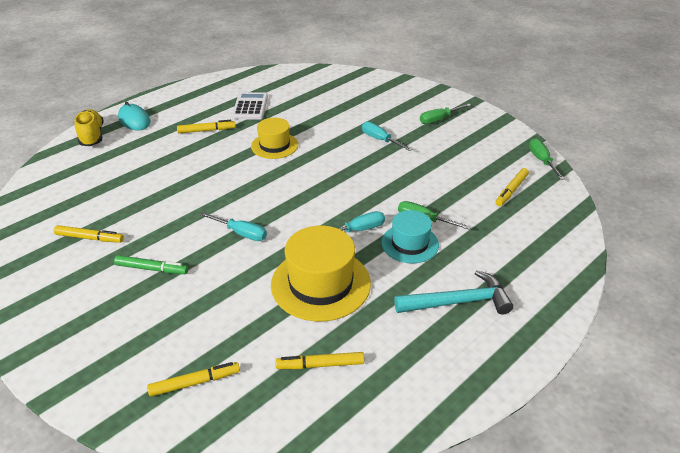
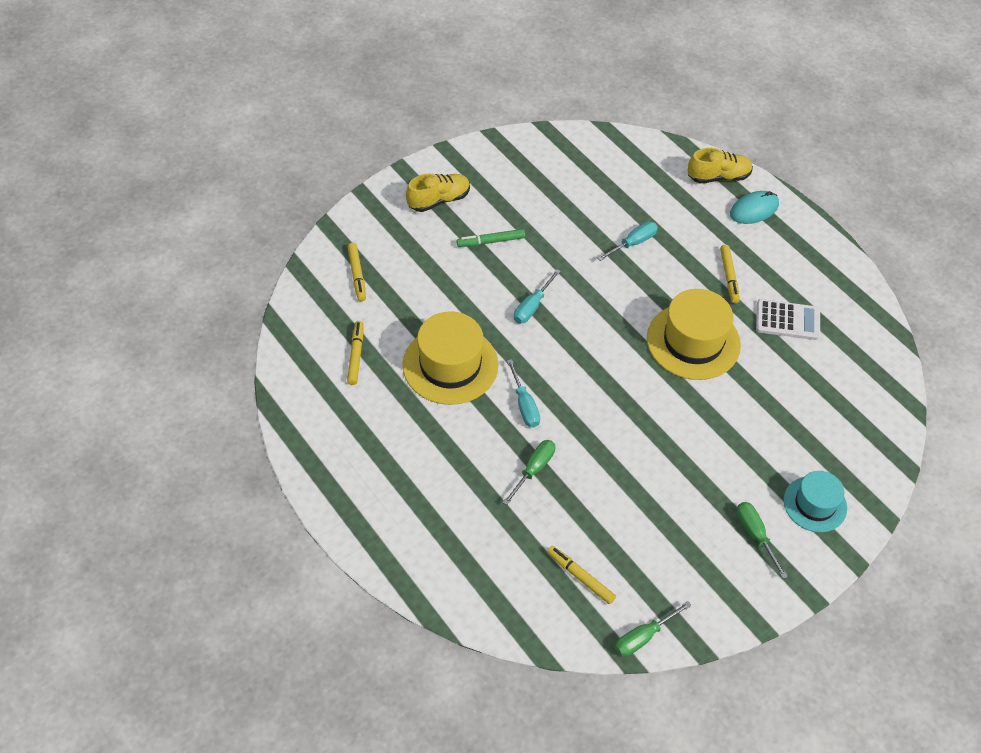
camera: 95 degrees right, 15 degrees up
yellow marker [54,225,124,243] -> none
green marker [114,255,188,274] -> green marker turned 60 degrees clockwise [456,229,525,247]
yellow hat [251,118,298,159] -> yellow hat [647,289,741,380], size x1.62
turquoise screwdriver [362,121,413,151] -> turquoise screwdriver moved to [597,221,658,261]
turquoise hat [381,210,439,264] -> turquoise hat moved to [784,471,847,532]
turquoise hammer [394,270,513,315] -> none
green screwdriver [529,138,565,180] -> green screwdriver turned 150 degrees clockwise [615,601,692,657]
none -> yellow shoe [406,173,470,212]

